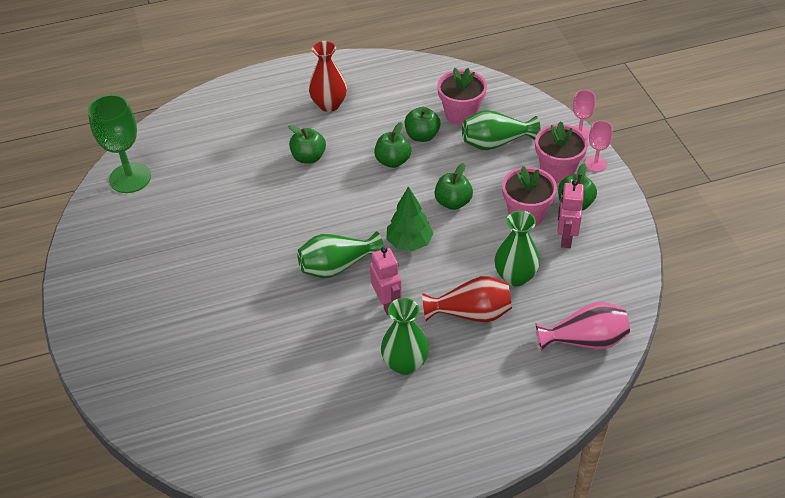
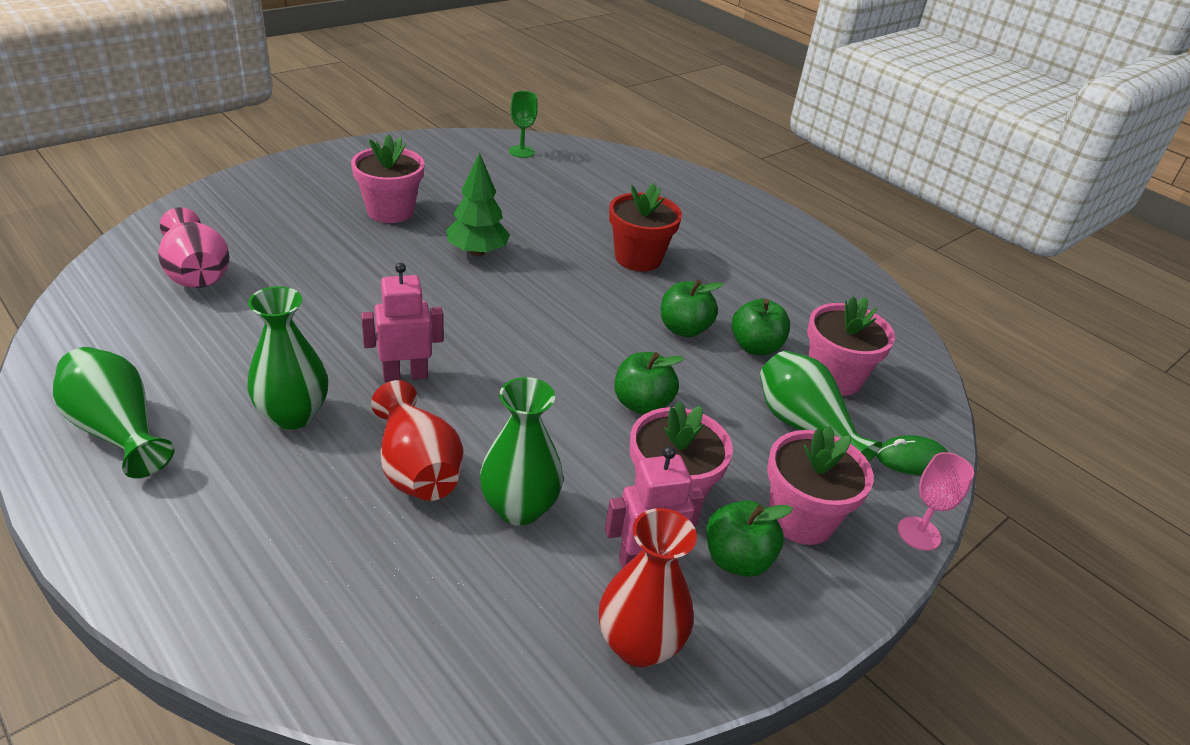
camera: 60 degrees right, 10 degrees down
green goblet [88,94,151,193] -> green goblet [509,91,538,158], size x0.53
green apple [288,125,326,164] -> red flower pot [609,183,682,271]
green vase [297,231,384,278] -> green vase moved to [53,347,175,478]
red vase [309,41,347,112] -> red vase moved to [599,508,697,667]
pink robot [370,246,402,315] -> pink robot turned 150 degrees counterclockwise [361,263,443,382]
green tree [386,186,434,251] -> green tree moved to [447,152,510,256]
pink vase [536,302,630,352] -> pink vase moved to [158,207,229,288]
pink goblet [585,120,613,172] -> none
none -> pink flower pot [351,135,424,223]
none -> green mouse [876,435,948,475]

